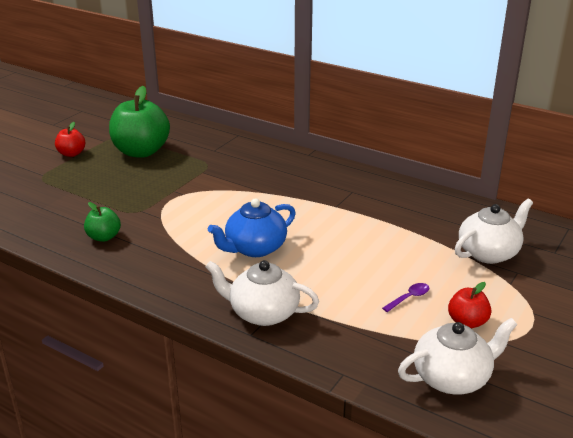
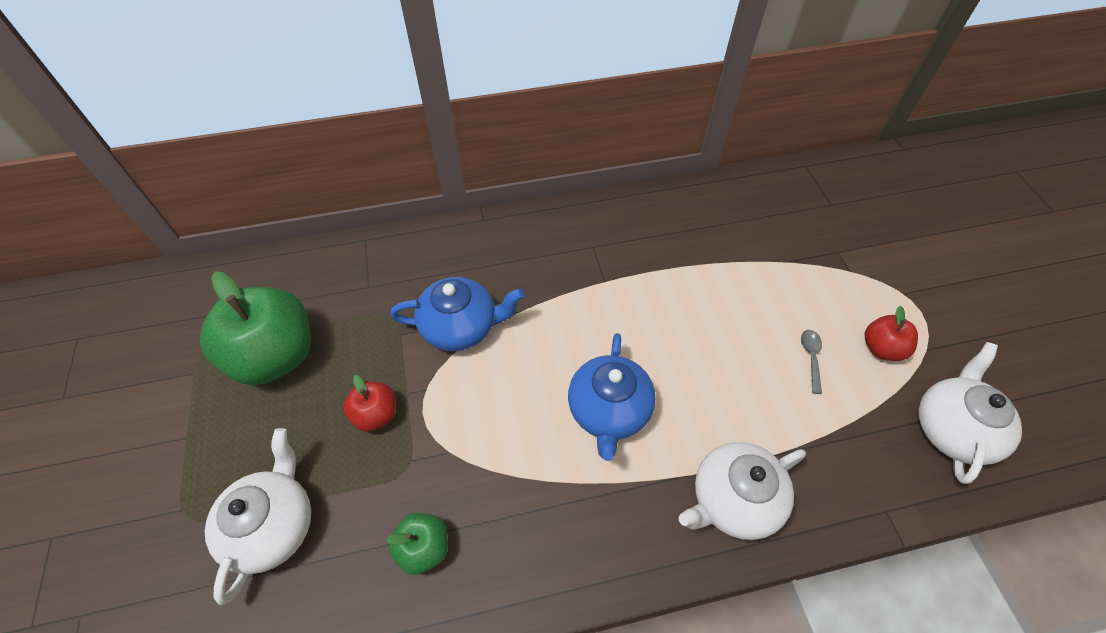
camera: 45 degrees left, 25 degrees up
red apple [55,122,85,157] -> red apple moved to [343,375,396,432]
purple spoon [382,283,429,312] -> grey spoon [801,330,822,394]
white teapot [455,199,533,264] -> white teapot moved to [205,428,311,605]
none -> blue teapot [390,277,524,351]

